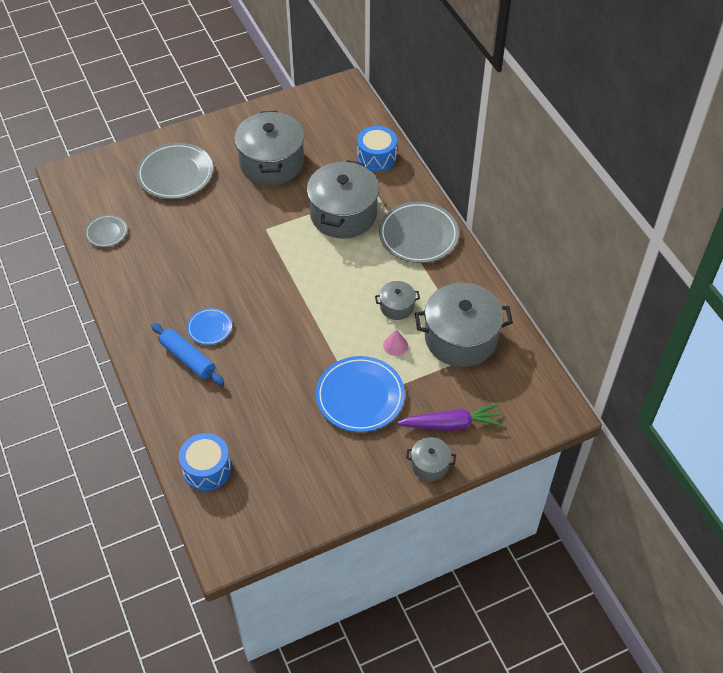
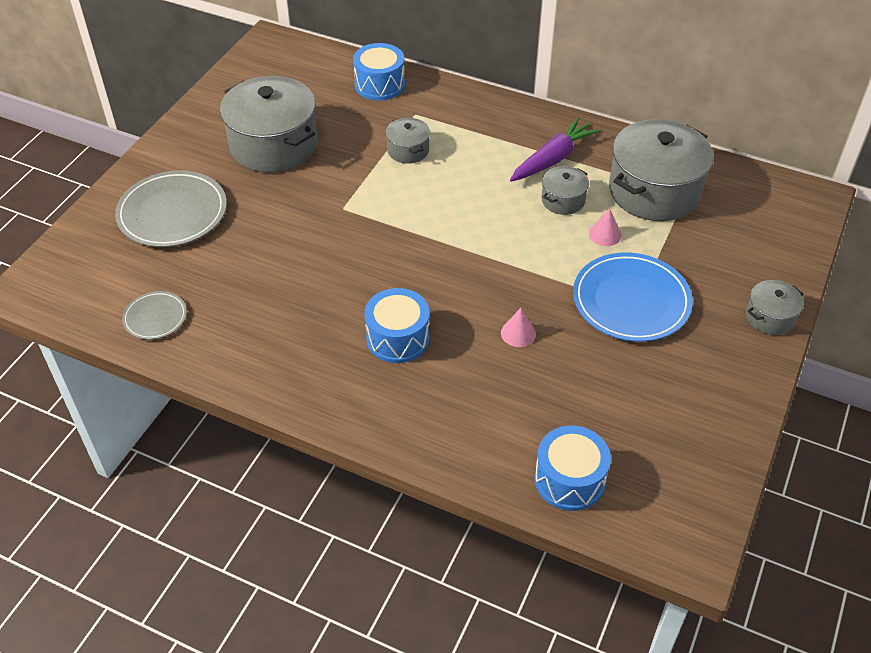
camera: 40 degrees left, 5 degrees down
blue rolling pin [151,323,224,385] -> none
blue plate [187,308,232,345] -> blue drum [364,288,430,363]
grey pot [307,160,379,238] -> grey pot [385,118,430,164], size x0.48
grey plate [379,201,459,263] -> none
purple carrot [397,404,502,431] -> purple carrot moved to [510,118,600,182]
none -> pink cone [501,308,536,347]

